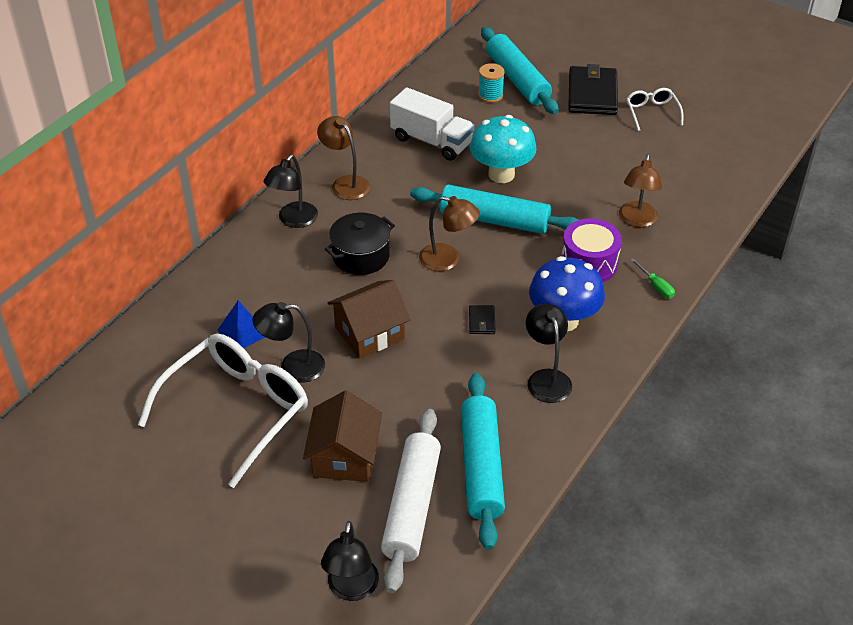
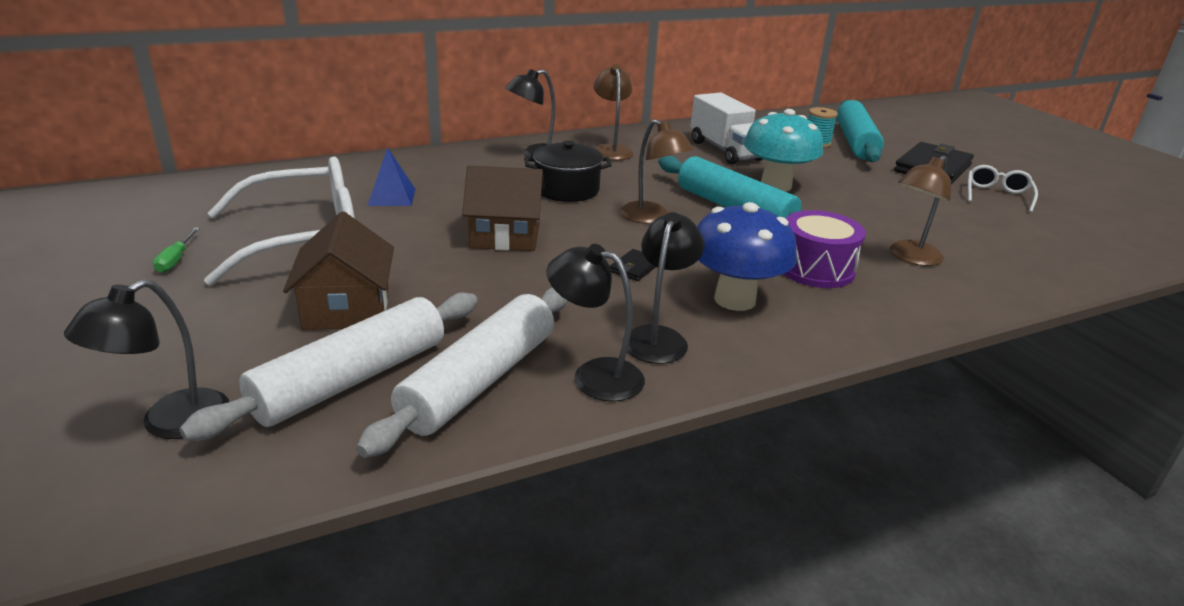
camera: 30 degrees right, 15 degrees down
black lamp [252,302,325,383] -> black lamp moved to [547,244,645,402]
brown house [303,390,382,482] -> brown house turned 45 degrees counterclockwise [283,212,394,330]
turquoise rolling pin [461,373,505,550] -> white rolling pin [356,287,568,458]
green screwdriver [630,258,675,298] -> green screwdriver moved to [153,228,200,273]

